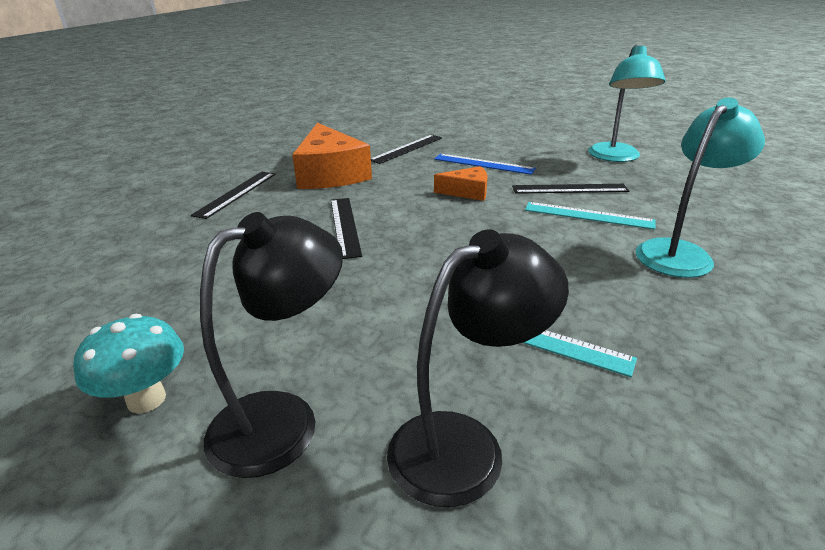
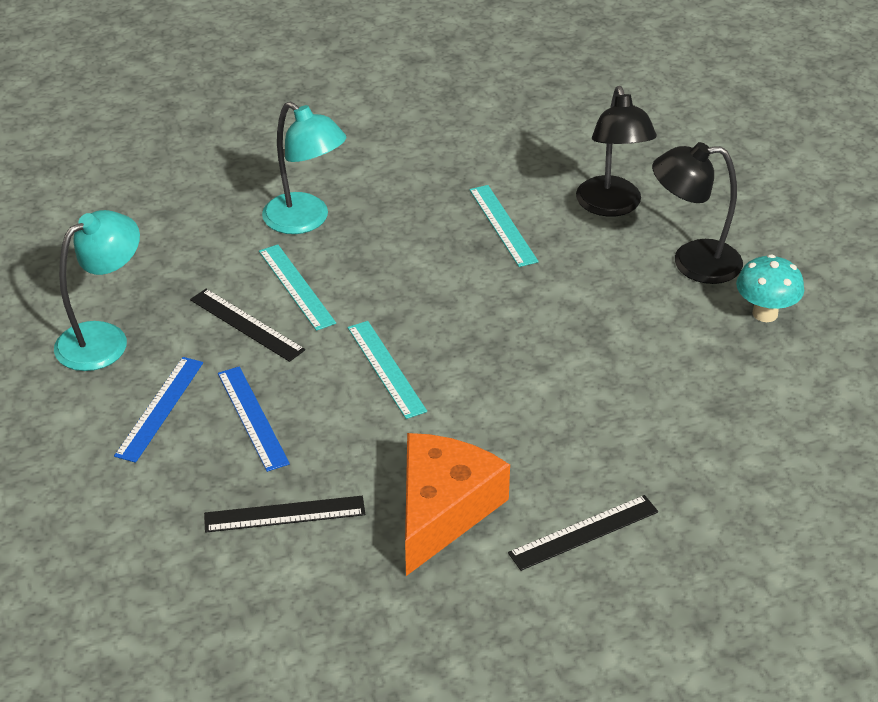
camera: 140 degrees left, 10 degrees up
black ruler [331,198,362,259] -> none
black lamp [387,229,569,507] -> black lamp turned 105 degrees counterclockwise [576,86,657,217]
orange cheese [434,166,488,201] -> none
turquoise lamp [635,98,765,278] -> turquoise lamp turned 135 degrees counterclockwise [262,102,346,234]
none -> blue ruler [114,357,203,463]
none -> turquoise ruler [348,321,427,419]

